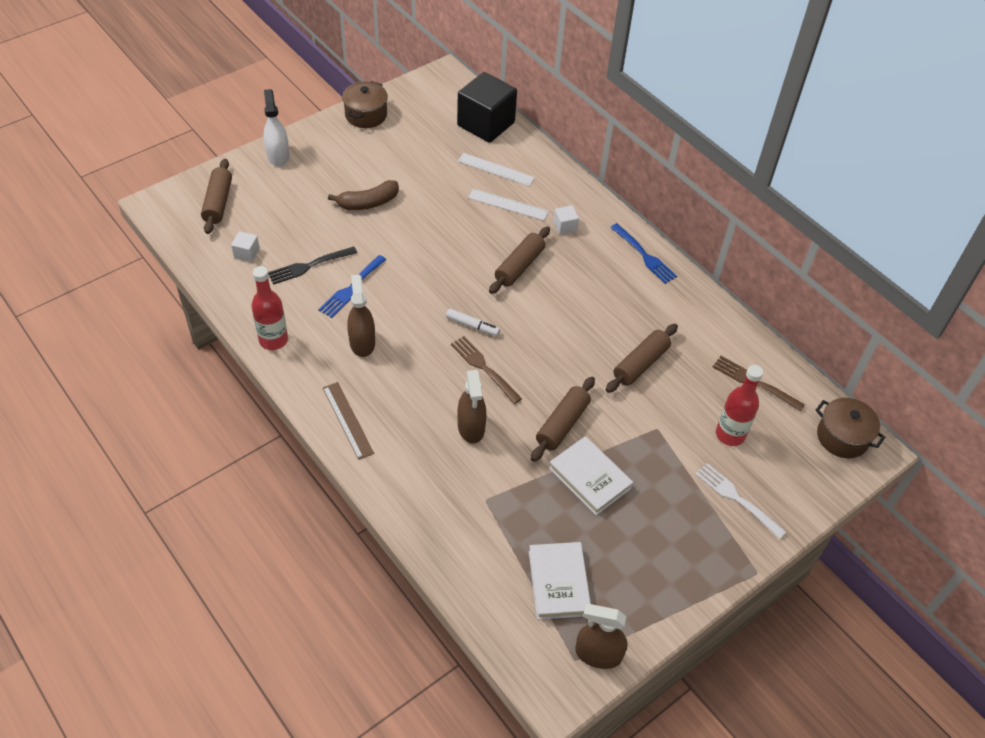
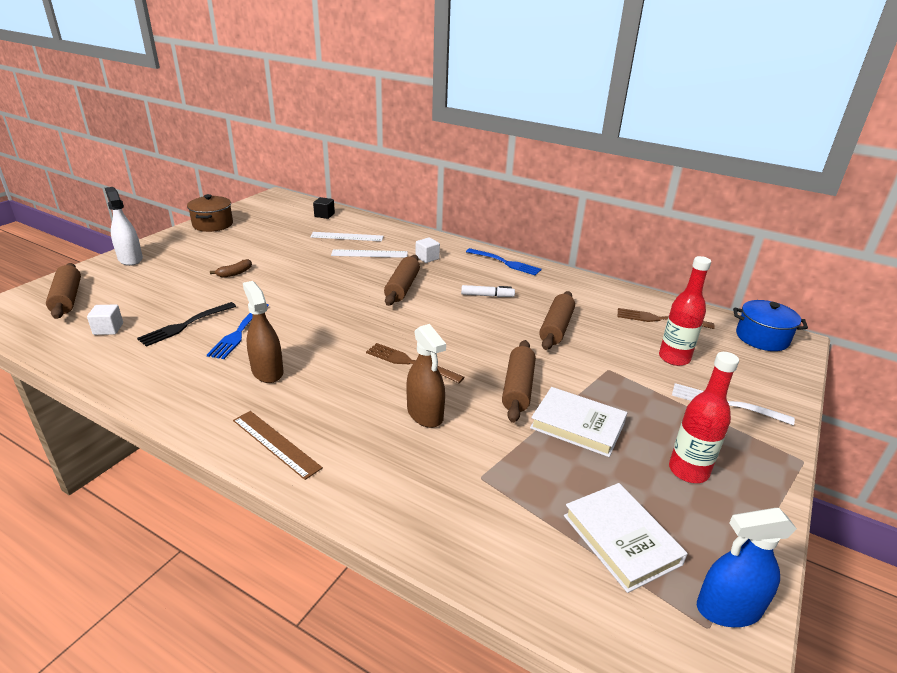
camera: 20 degrees left, 20 degrees down
red bottle [251,266,288,350] -> red bottle moved to [669,352,739,483]
brown banana [328,180,399,210] -> brown banana [210,259,252,278], size x0.59
white marker [446,309,500,336] -> white marker moved to [461,285,515,297]
black cube [457,72,517,143] -> black cube [313,197,335,219], size x0.42
brown spray bottle [575,604,627,669] -> blue spray bottle [697,508,797,627]
brown pot [815,398,885,458] -> blue pot [733,300,808,351]

